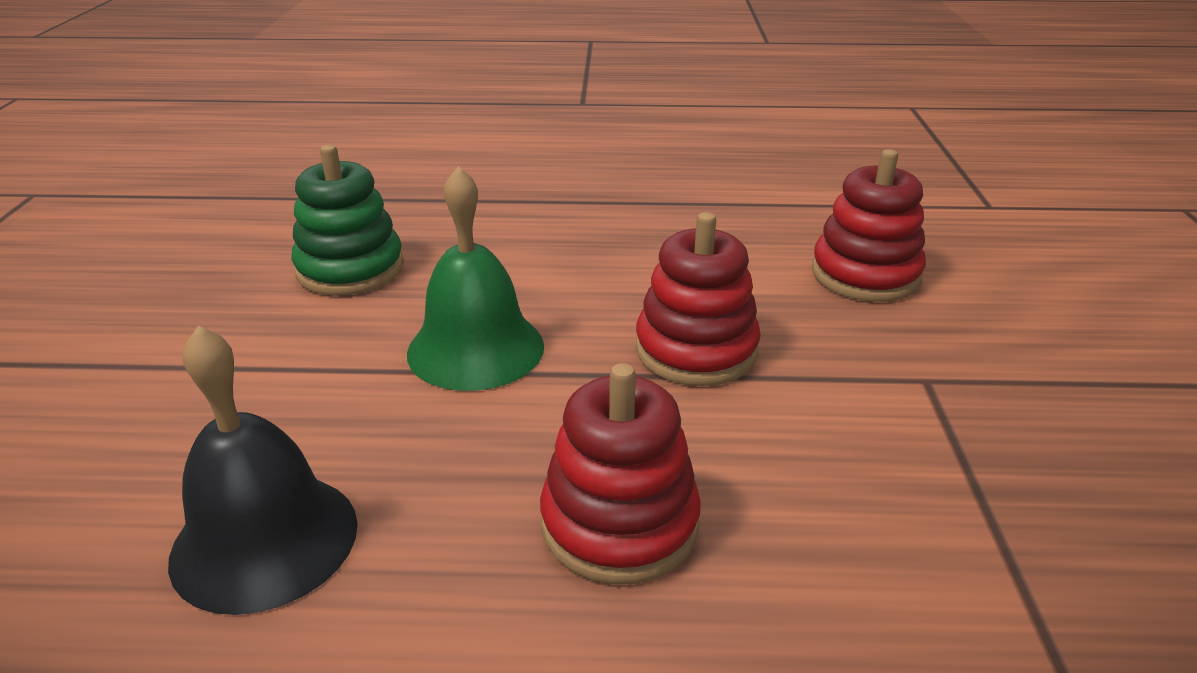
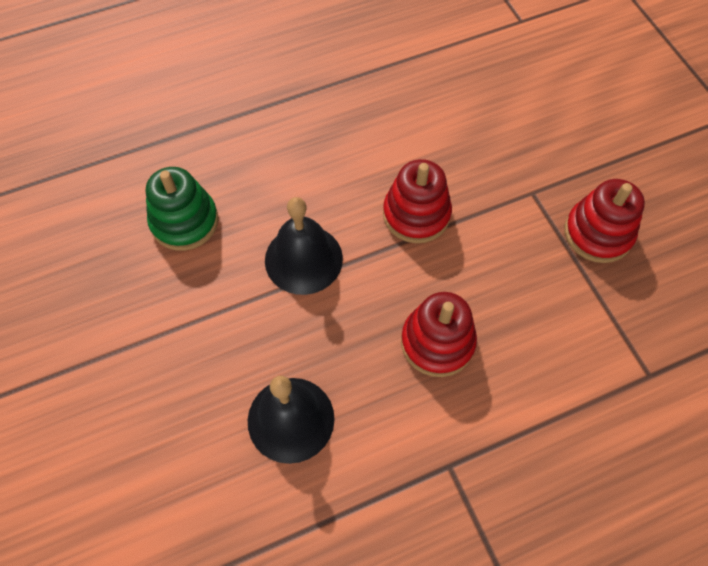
camera: 25 degrees left, 30 degrees up
green bell [407,166,544,391] -> black bell [265,197,343,295]
red stacking toy [811,149,926,302] -> red stacking toy moved to [565,179,645,263]

